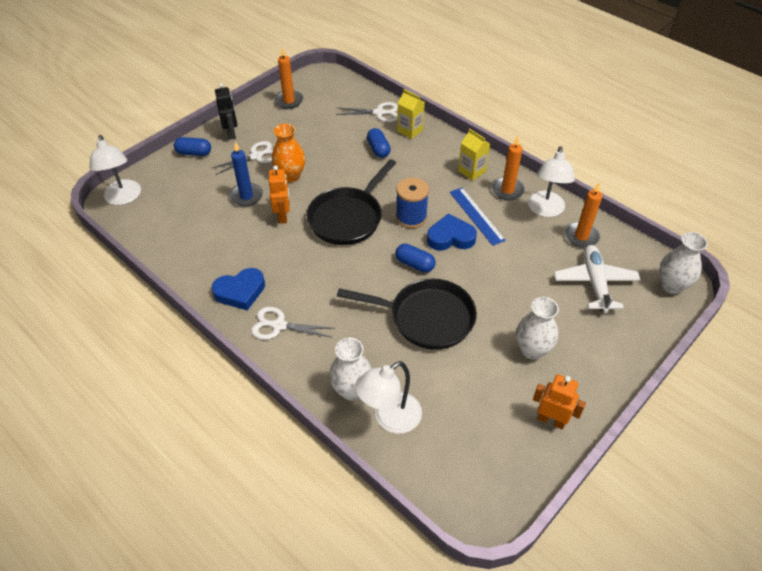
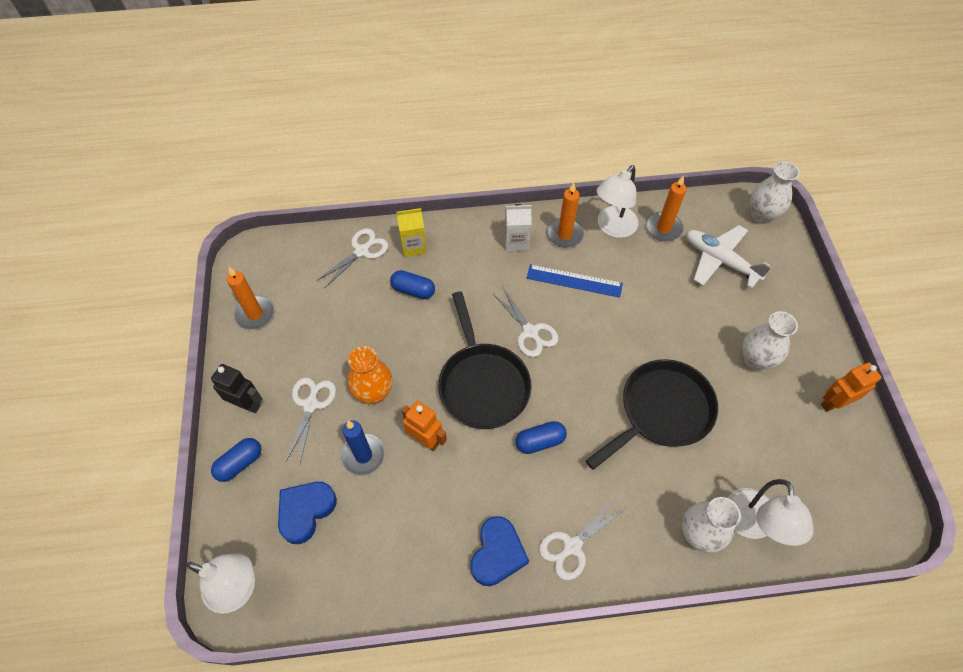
camera: 50 degrees left, 10 degrees up
blue capsule [395,244,435,272] -> blue capsule moved to [516,421,567,454]
blue spool [396,178,429,228] -> white scissors [492,288,559,357]
blue heart [427,213,477,251] -> blue heart moved to [278,482,337,544]
yellow carton [458,129,490,181] -> white carton [504,204,532,251]
white lamp [528,146,575,217] -> white lamp turned 75 degrees clockwise [596,165,639,238]

